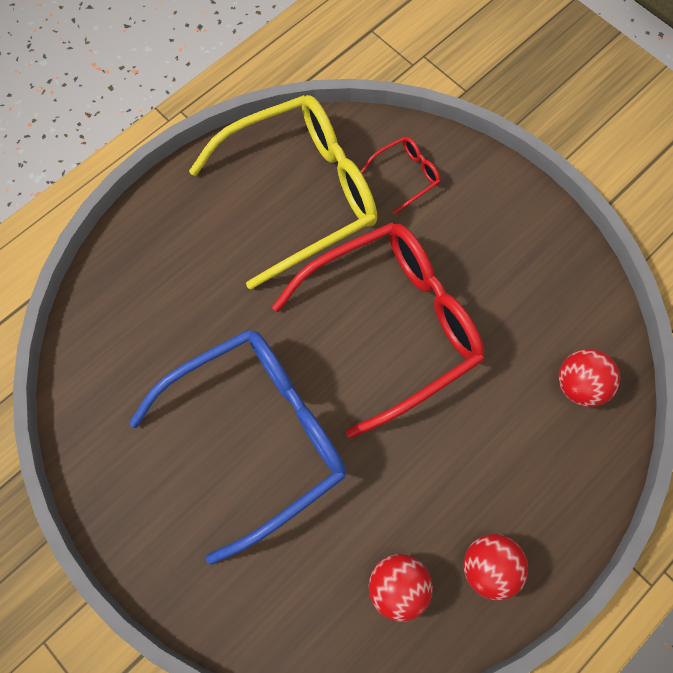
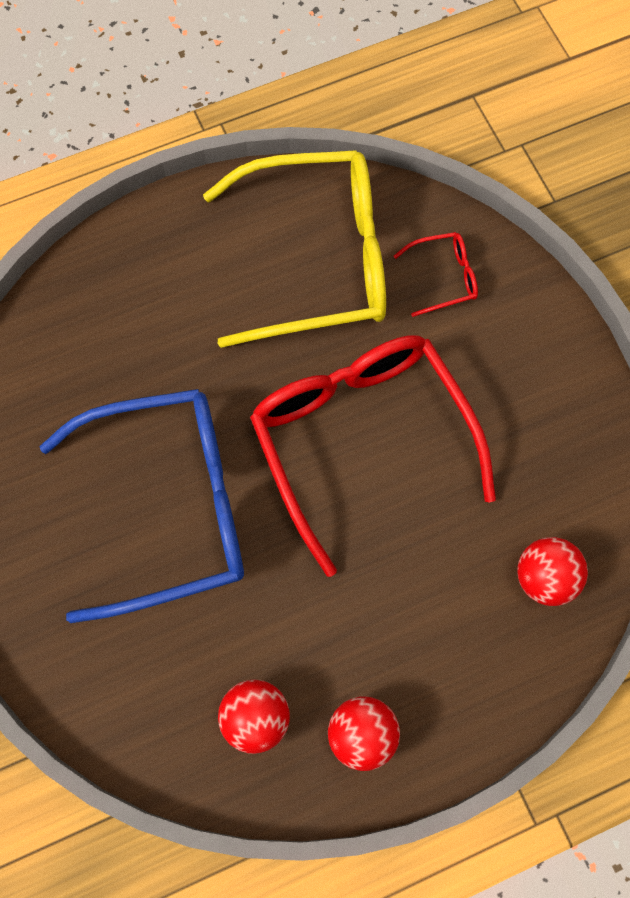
camera: 20 degrees right, 0 degrees up
red glasses [272,222,484,438] -> red glasses turned 105 degrees counterclockwise [250,335,496,577]

